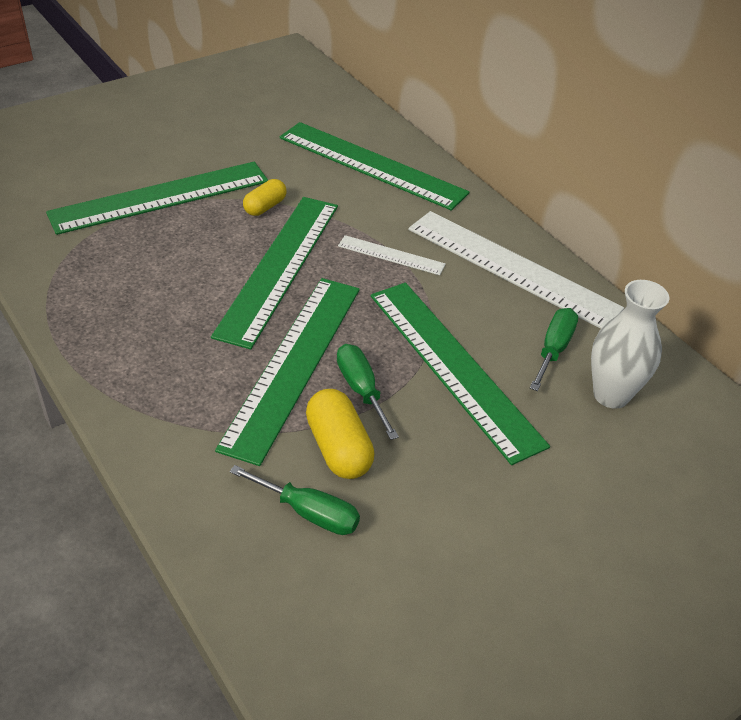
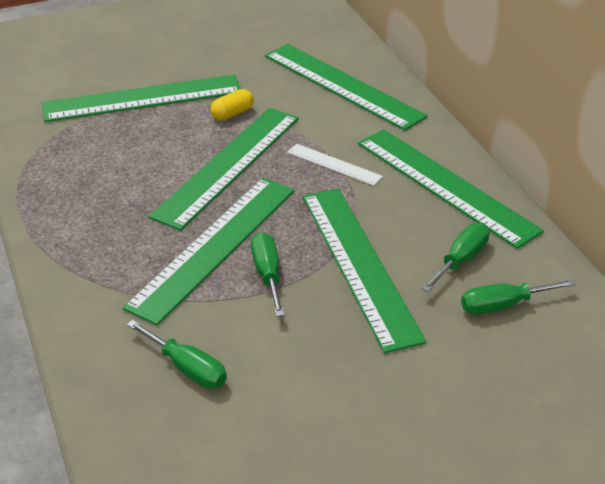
camera: 15 degrees right, 5 degrees down
yellow capsule [306,389,375,479] -> none
white ruler [408,211,624,329] -> green ruler [358,129,544,249]
white vase [591,280,669,409] -> green screwdriver [461,279,576,315]

